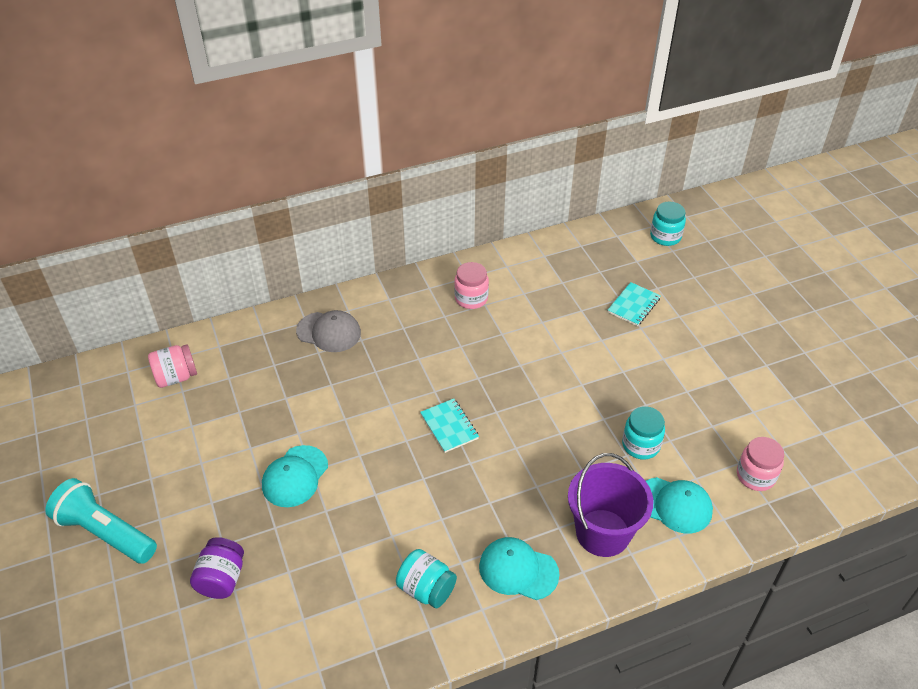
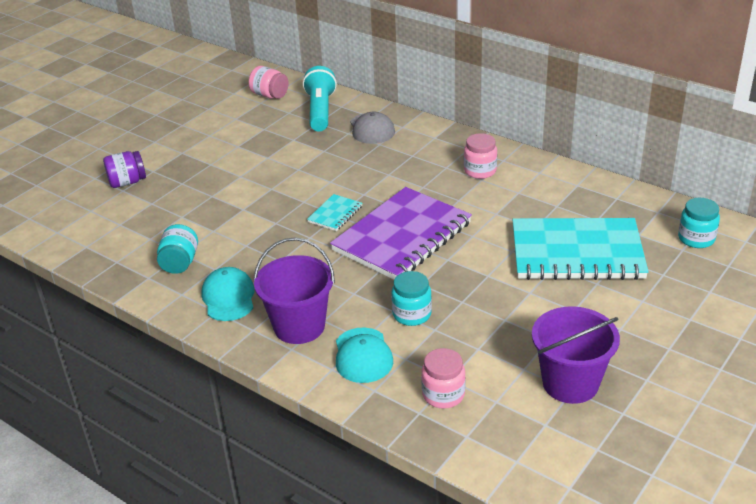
camera: 60 degrees right, 10 degrees down
turquoise flashlight [45,478,157,564] -> turquoise flashlight moved to [303,66,337,132]
turquoise cap [262,445,328,507] -> none
turquoise notebook [608,282,661,326] -> turquoise notebook [512,218,649,280], size x2.37
none -> purple notebook [330,187,472,279]
none -> purple bucket [532,306,620,404]

